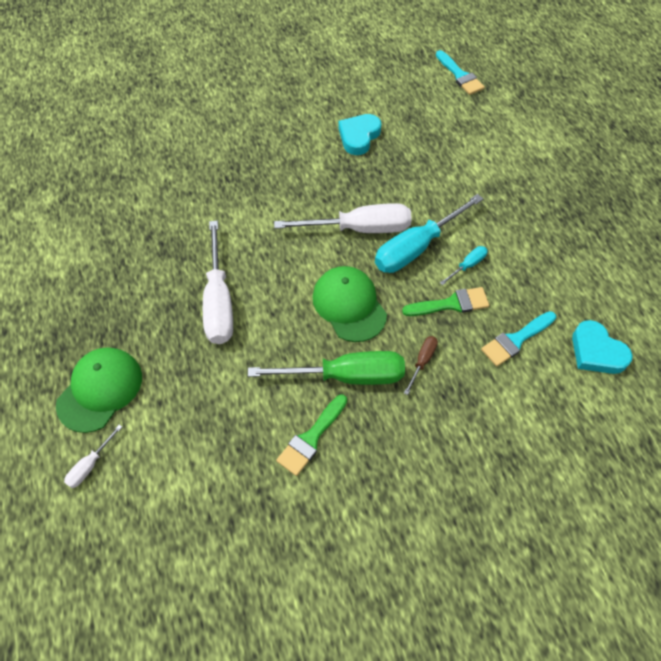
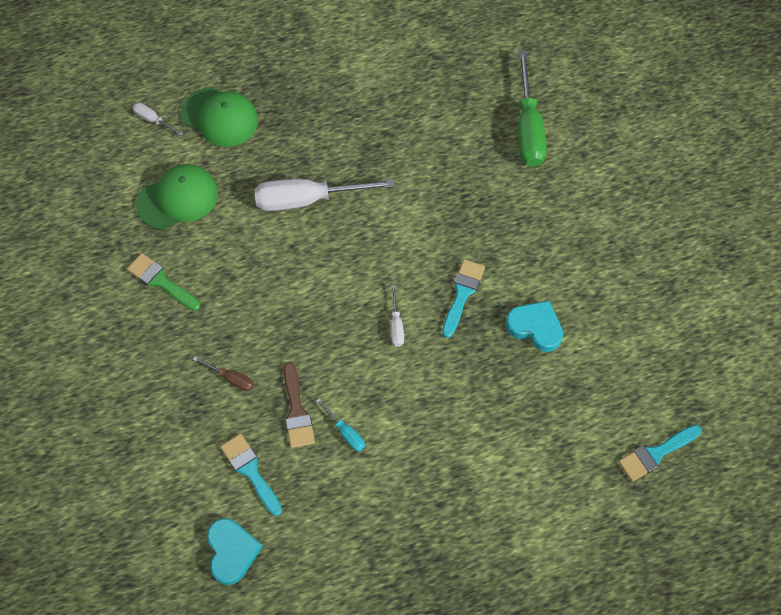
camera: 90 degrees right, 5 degrees up
green screwdriver [248,351,405,385] -> green screwdriver moved to [518,50,547,167]
white screwdriver [274,203,412,233] -> white screwdriver [391,285,404,347], size x0.45
green cap [313,266,387,342] -> green cap moved to [136,164,218,230]
turquoise screwdriver [375,194,483,273] -> none
green brush [402,287,489,316] -> brown brush [284,362,315,448]
turquoise heart [572,320,633,374] -> turquoise heart turned 120 degrees clockwise [207,518,263,585]
none -> turquoise brush [442,259,485,338]

